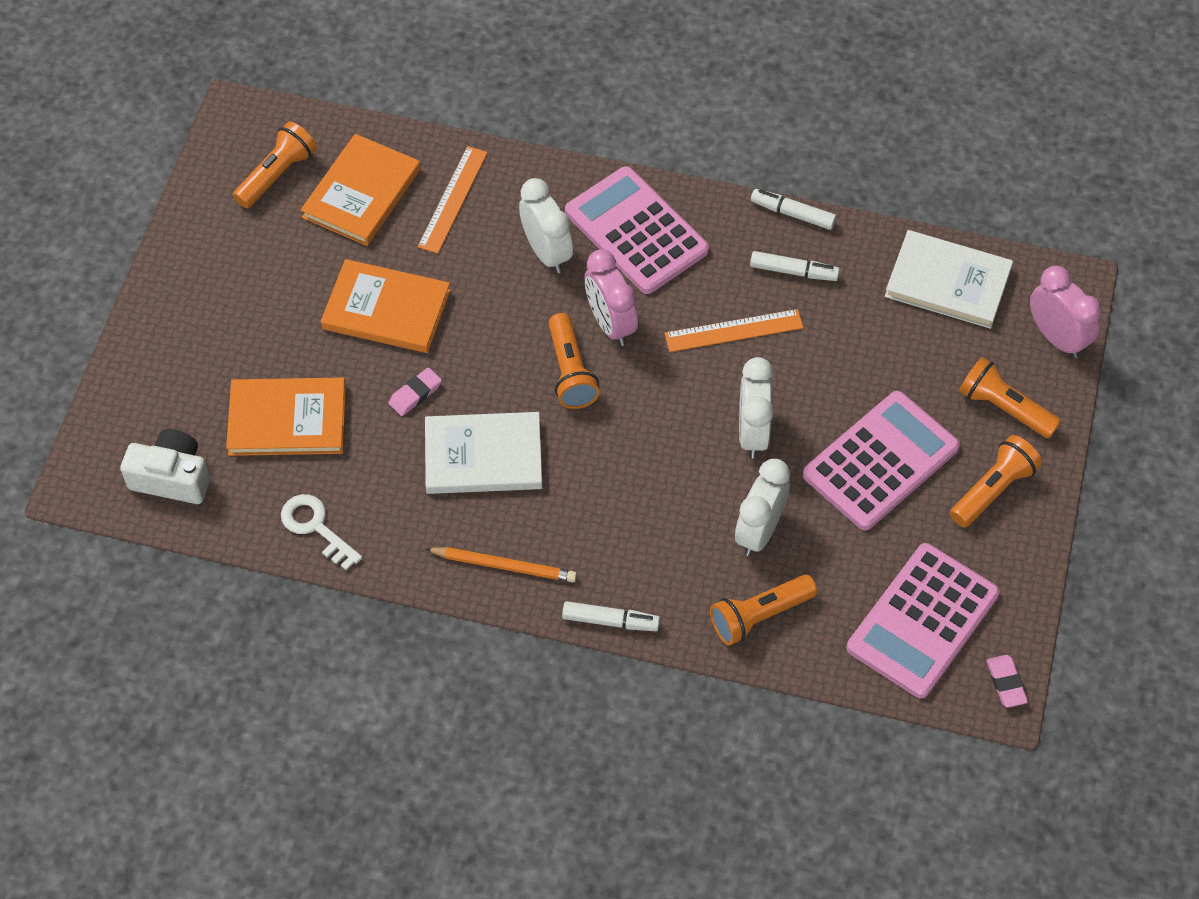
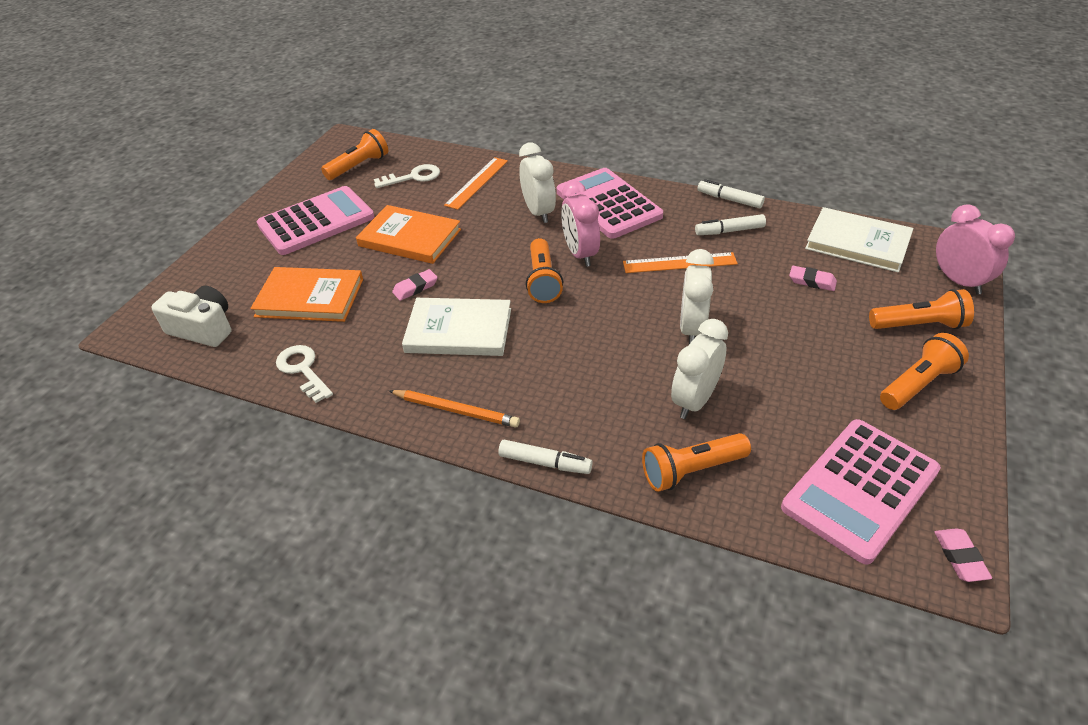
camera: 10 degrees right, 15 degrees down
orange book [301,134,421,246] -> white key [374,164,440,188]
white marker [750,251,840,281] -> white marker turned 150 degrees clockwise [695,214,766,235]
pink calculator [803,391,960,531] -> pink calculator moved to [257,186,374,255]
orange flashlight [959,357,1061,438] -> orange flashlight turned 135 degrees clockwise [869,289,974,329]
none -> pink eraser [789,266,837,291]

